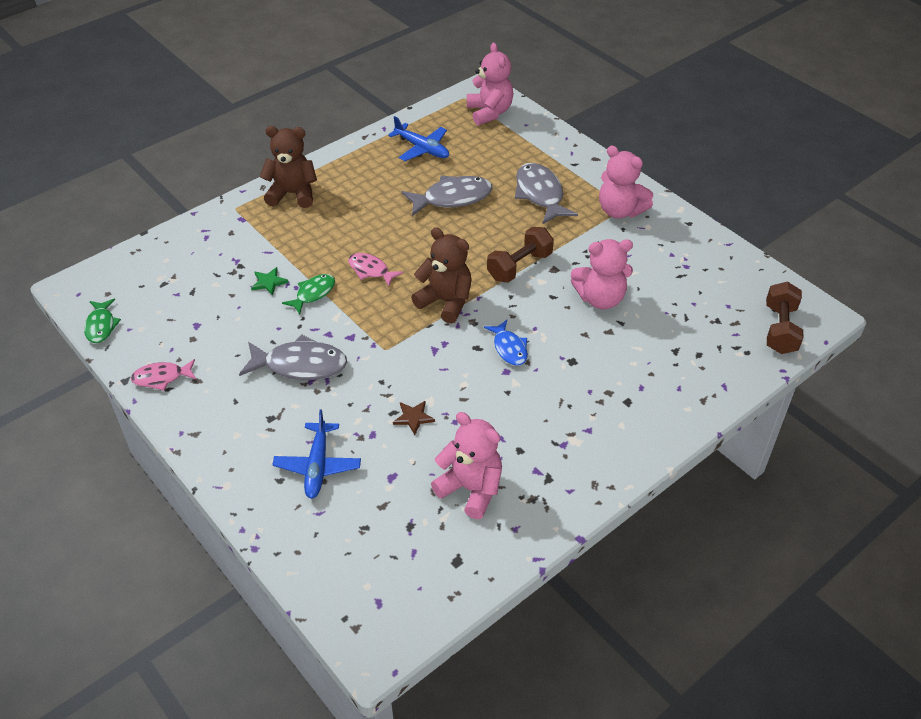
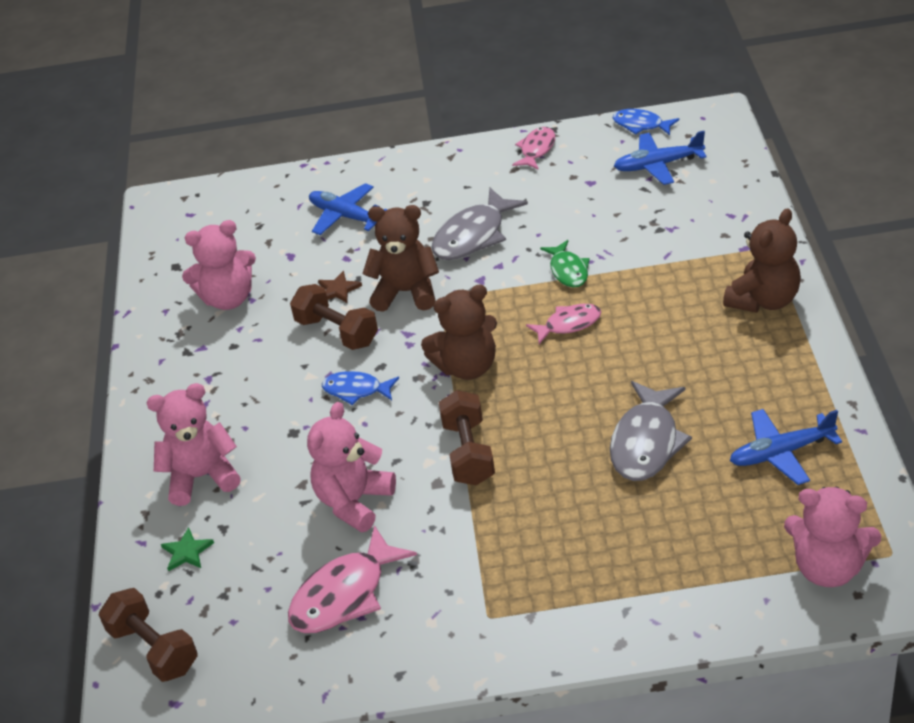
camera: 130 degrees right, 5 degrees down
green fish [84,299,121,343] -> blue fish [613,109,679,135]
green star [251,267,289,296] -> green star moved to [161,527,214,571]
grey fish [515,163,578,224] -> none
pink teddy bear [599,145,653,219] -> pink teddy bear moved to [146,383,241,506]
none -> pink fish [288,525,417,633]
none -> brown dumbbell [290,284,378,350]
none -> brown teddy bear [363,205,439,312]
none -> blue plane [614,131,707,185]

